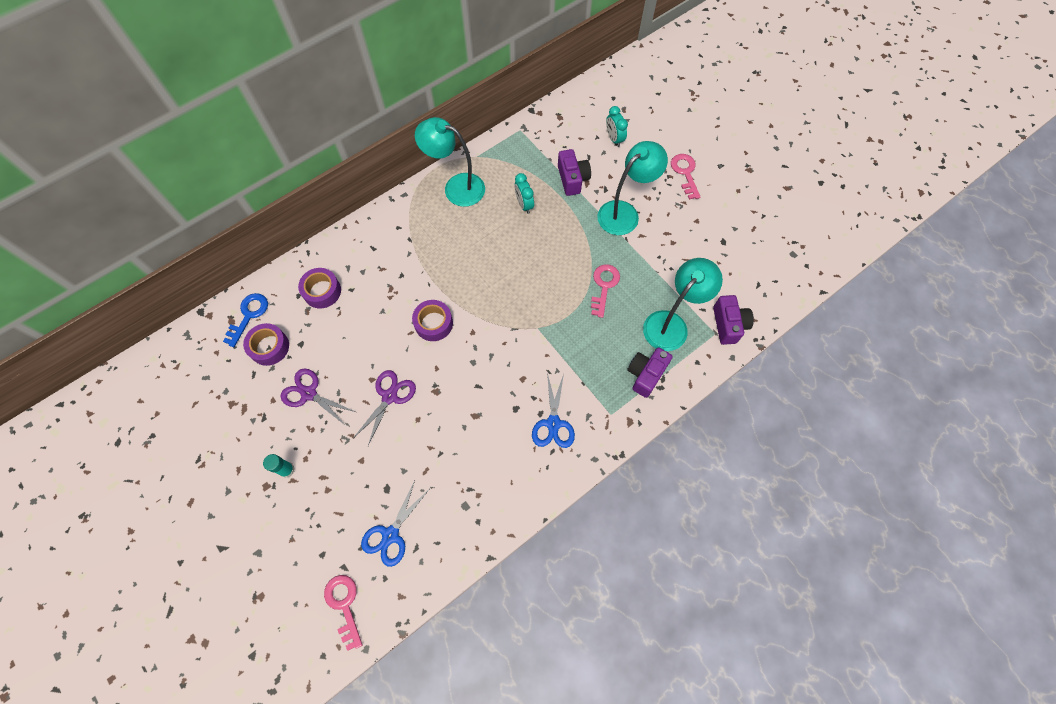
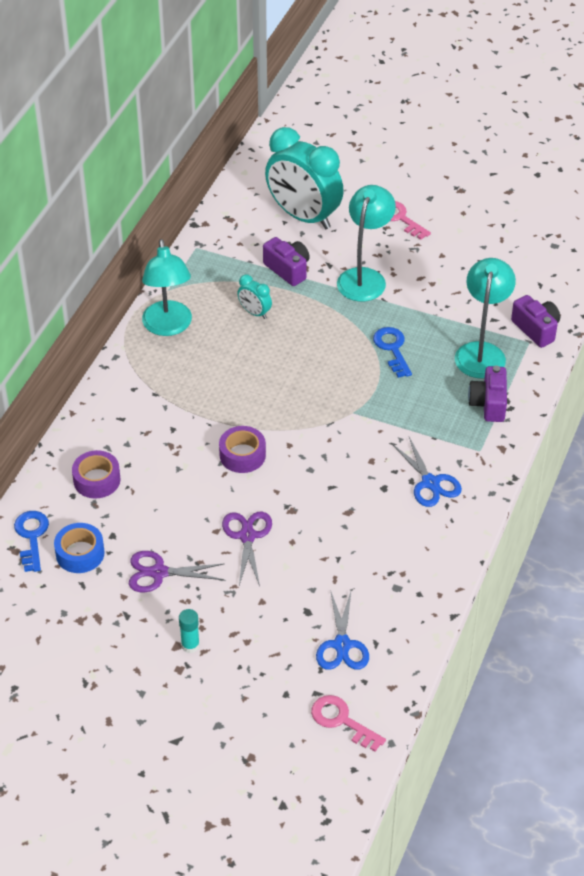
camera: 30 degrees left, 20 degrees down
purple tape [243,323,289,366] -> blue tape [54,523,105,573]
turquoise lamp [415,117,485,207] -> turquoise lamp turned 90 degrees counterclockwise [142,239,192,336]
pink key [591,264,620,318] -> blue key [373,327,412,378]
turquoise clock [606,106,628,147] -> turquoise clock [265,127,344,229], size x2.34

